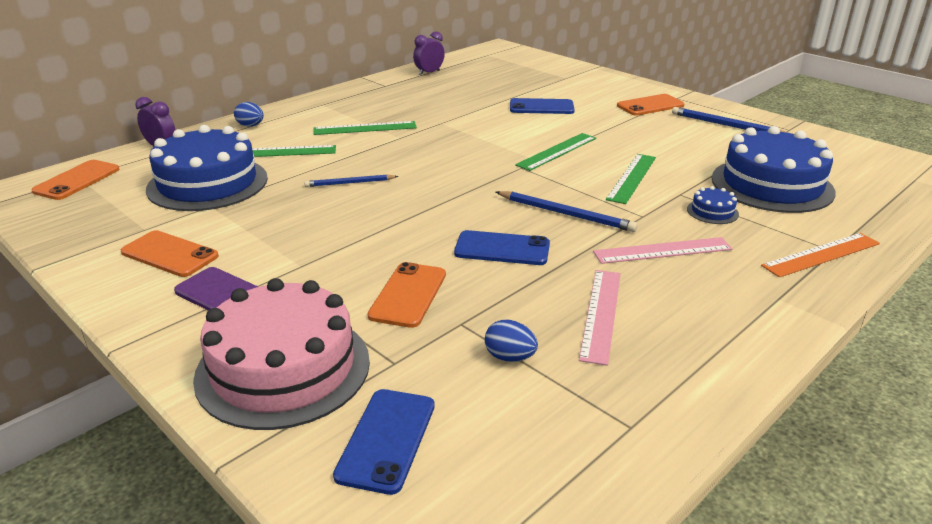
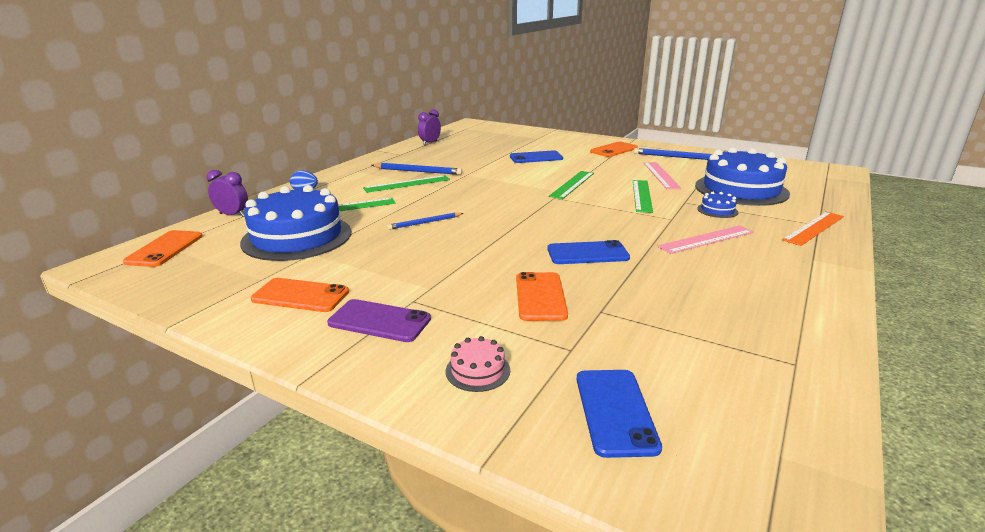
camera: 15 degrees left, 5 degrees down
pink cake [193,278,370,430] -> pink cake [446,336,510,392], size x0.40
blue egg [485,320,538,362] -> none
blue pencil [496,191,638,232] -> blue pencil moved to [372,163,462,175]
pink ruler [579,270,621,366] -> pink ruler moved to [644,162,681,189]

